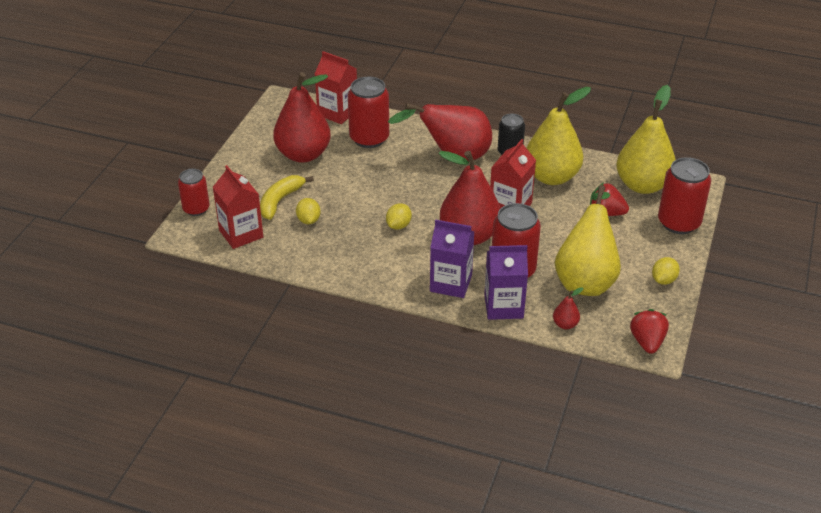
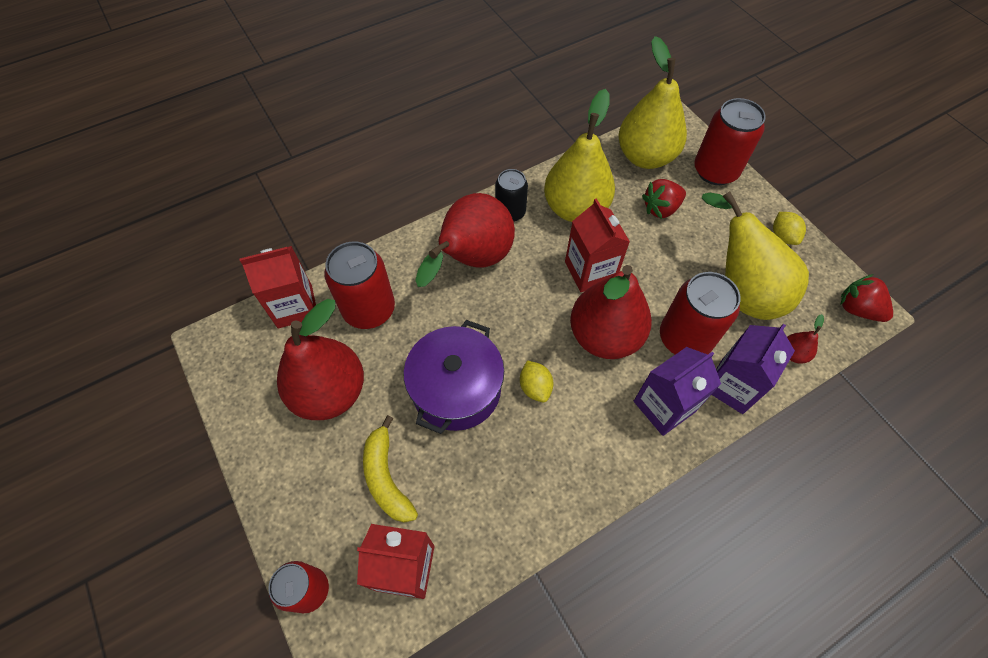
camera: 50 degrees left, 20 degrees up
yellow lemon [296,198,321,224] -> none
none -> purple pot [403,320,504,434]

